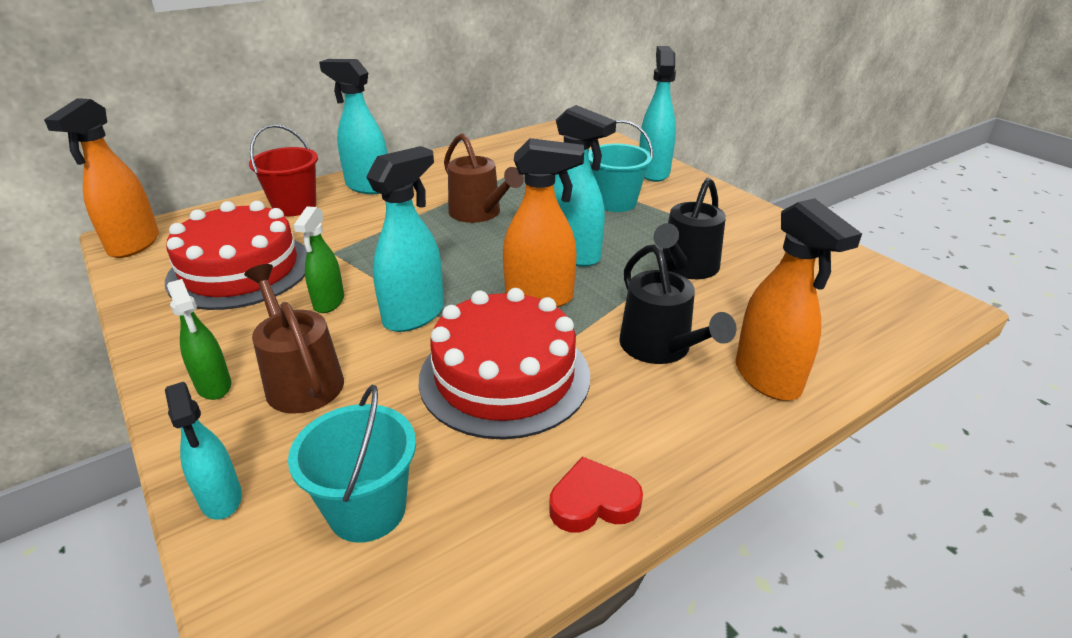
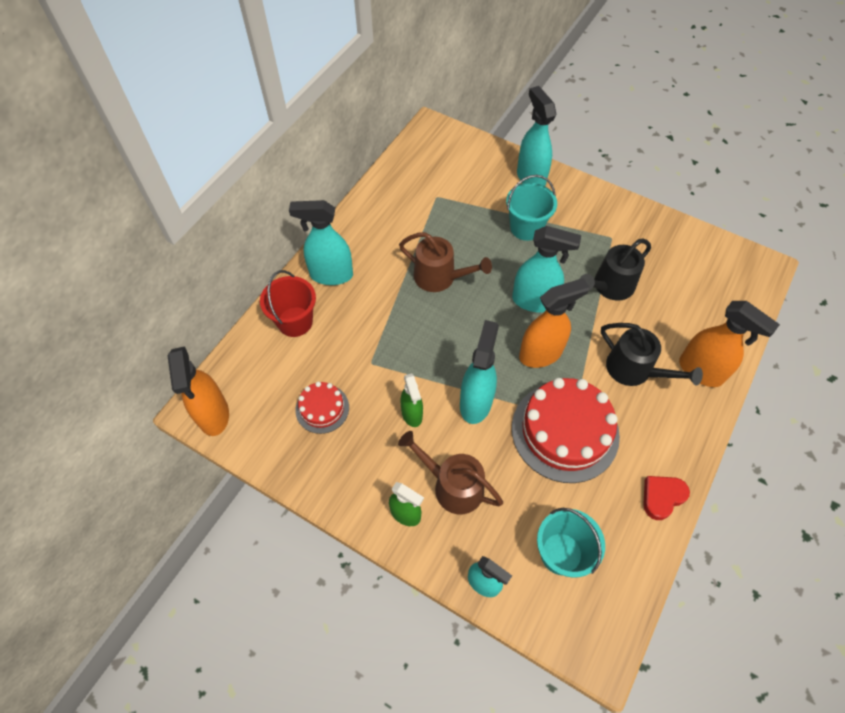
camera: 25 degrees left, 25 degrees up
red cake [165,201,307,310] -> red cake [295,382,349,434], size x0.51
black watering can [654,178,726,279] -> black watering can turned 45 degrees clockwise [580,239,651,301]

